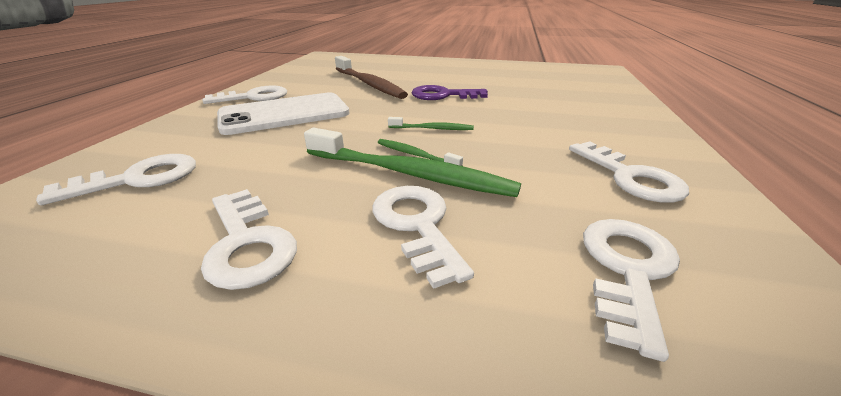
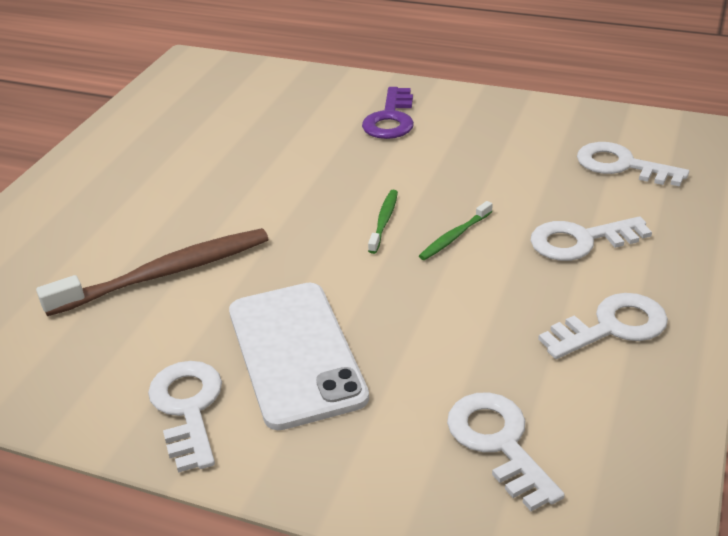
camera: 80 degrees left, 5 degrees up
green toothbrush [304,128,521,197] -> none
purple key [411,85,488,100] -> purple key moved to [362,87,414,139]
white key [569,141,689,203] -> none

